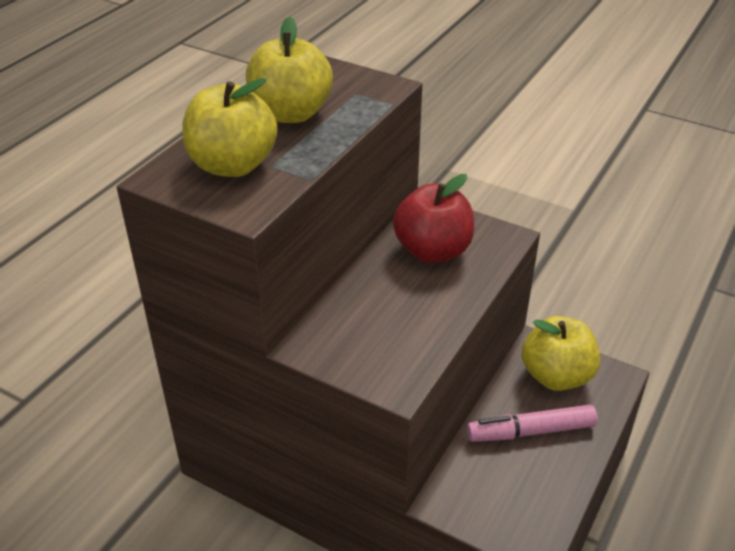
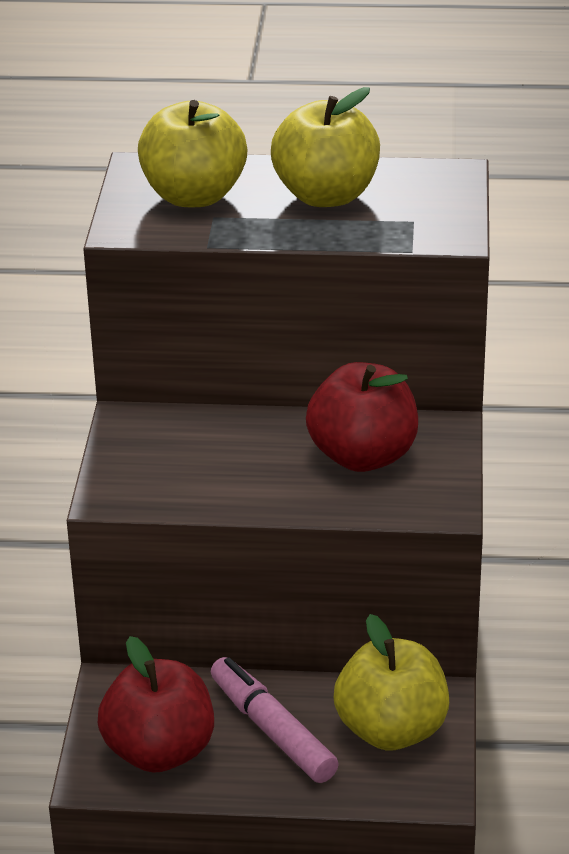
camera: 65 degrees right, 5 degrees down
none -> red apple [98,636,214,773]

